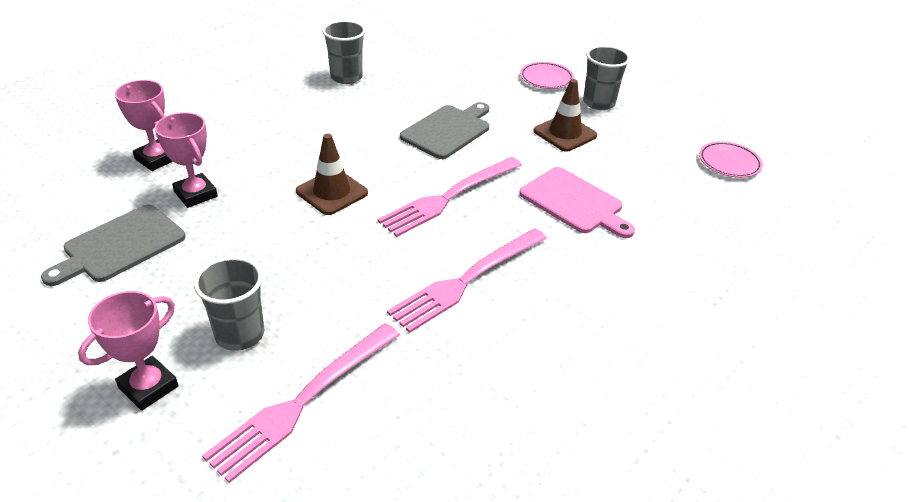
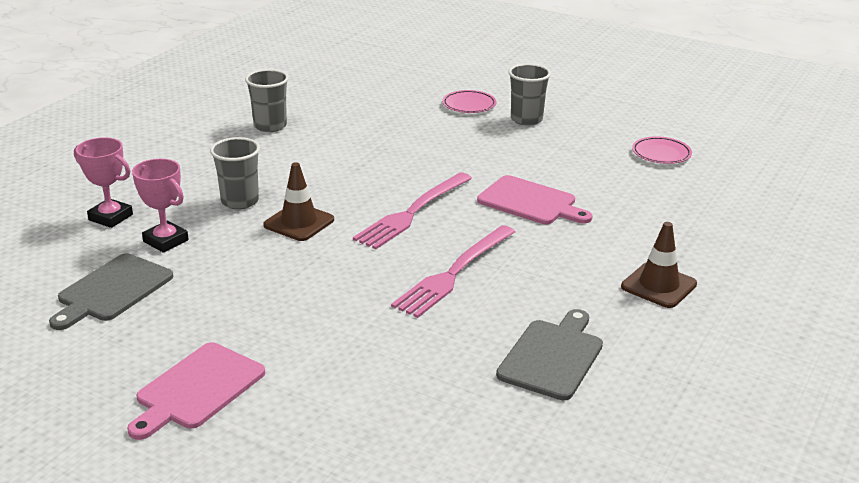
camera: 10 degrees left, 10 degrees down
pink trophy [78,291,179,411] -> pink cutting board [127,342,265,440]
grey cup [194,257,264,351] -> grey cup moved to [210,137,260,209]
pink fork [202,323,400,483] -> none
grey cutting board [400,102,489,159] -> grey cutting board moved to [496,309,603,400]
brown traffic cone [534,79,597,152] -> brown traffic cone moved to [621,222,697,308]

